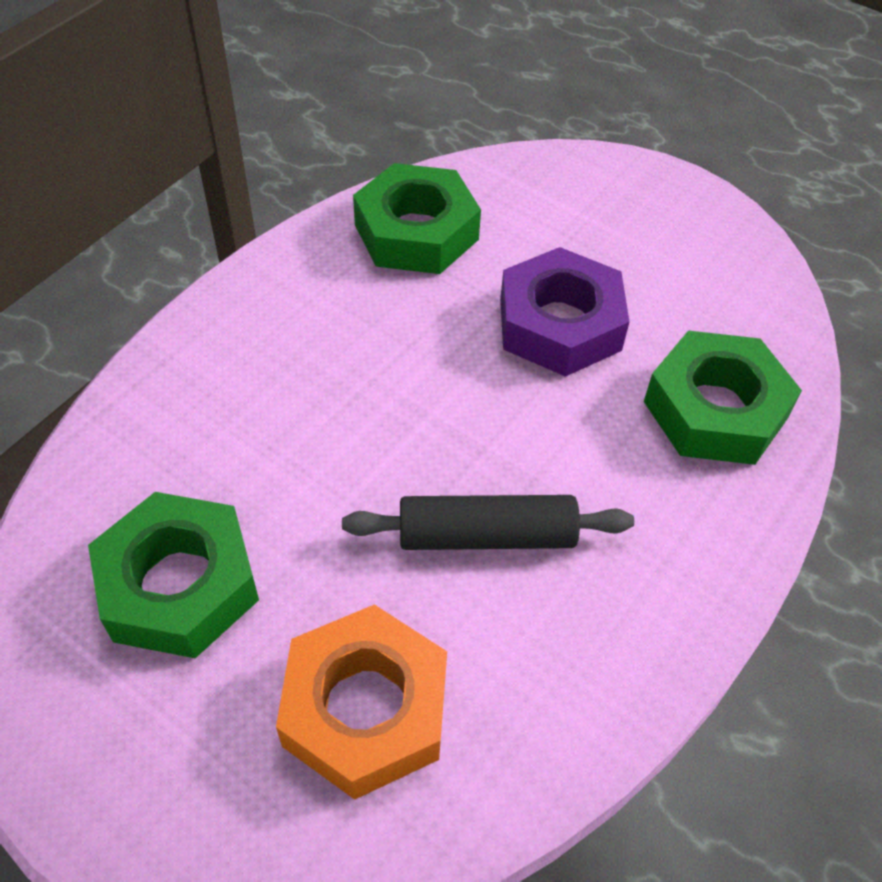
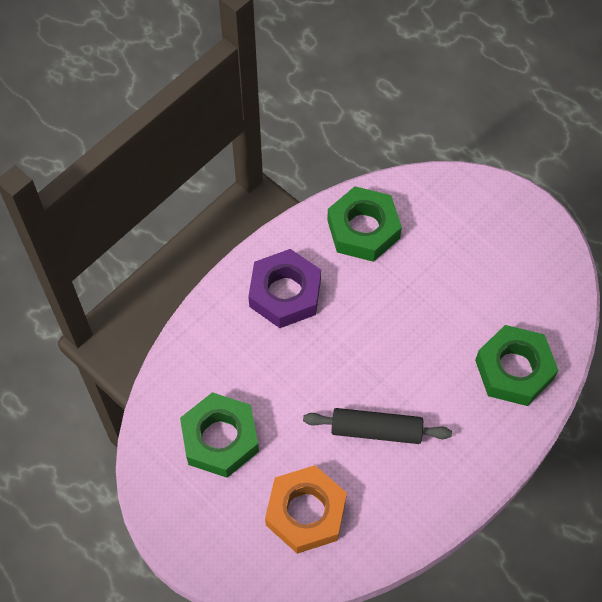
camera: 10 degrees right, 10 degrees up
purple nut [500,247,630,377] -> purple nut moved to [248,249,321,328]

